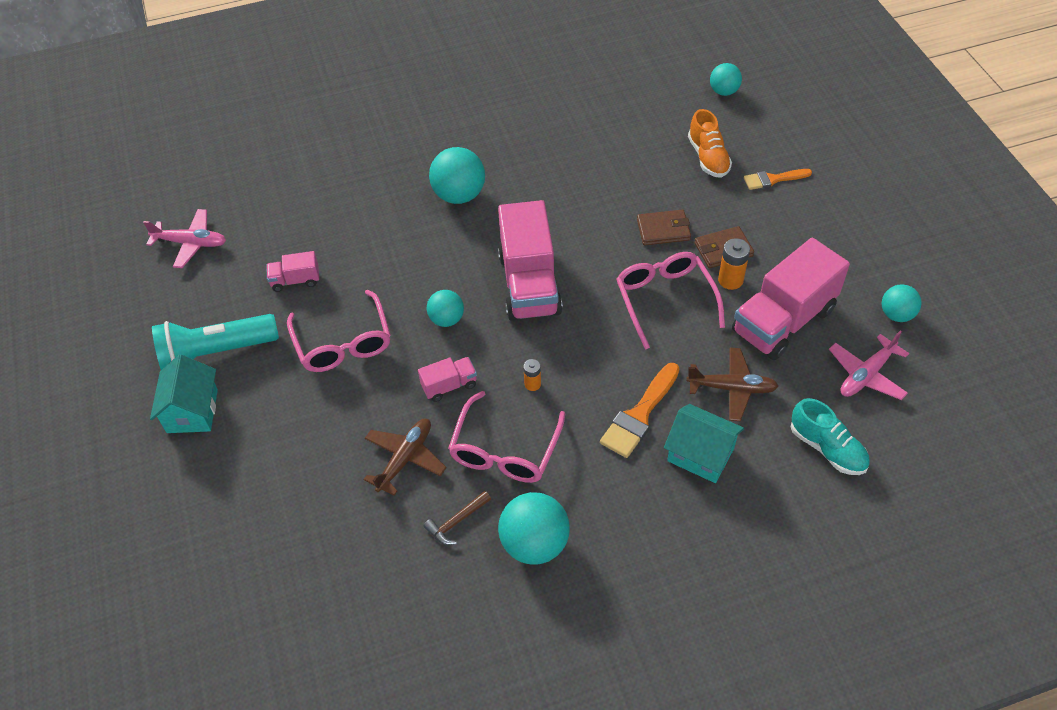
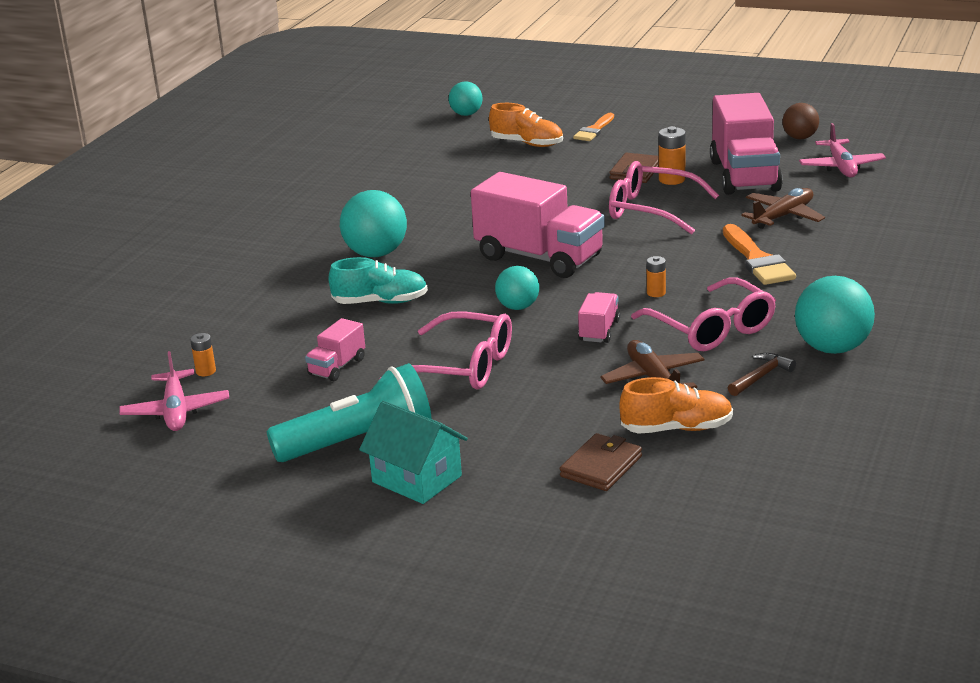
camera: 50 degrees left, 25 degrees down
pink plane [143,209,226,268] -> pink plane turned 120 degrees clockwise [119,351,229,431]
turquoise flashlight [152,314,279,370] -> turquoise flashlight turned 135 degrees counterclockwise [267,363,431,462]
brown hammer [424,491,491,545] -> brown hammer turned 135 degrees counterclockwise [728,353,796,396]
brown wallet [637,210,691,245] -> brown wallet moved to [560,433,642,491]
turquoise house [664,404,744,483] -> none
turquoise shoe [791,398,870,475] -> turquoise shoe moved to [328,257,428,304]
turquoise ball [882,284,921,322] -> brown ball [782,103,819,139]
none -> orange battery [190,333,216,376]
none -> orange shoe [619,377,733,434]

